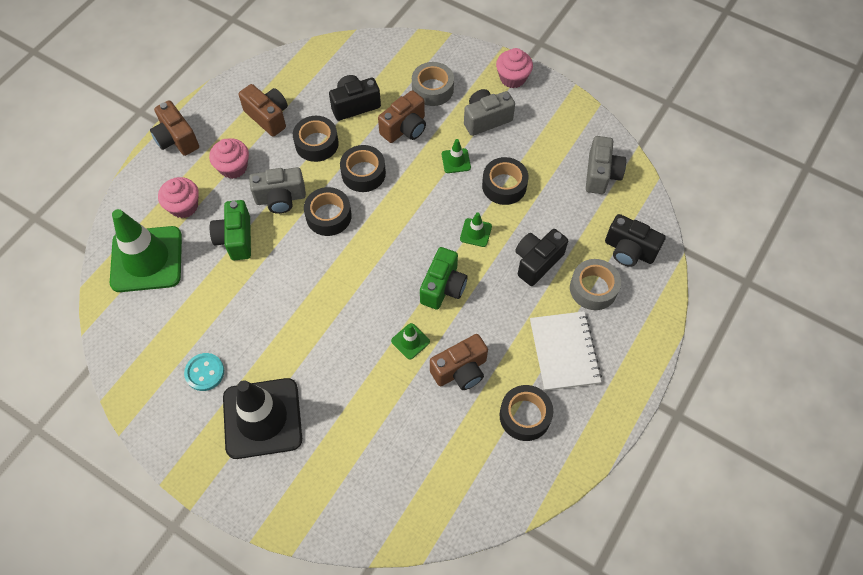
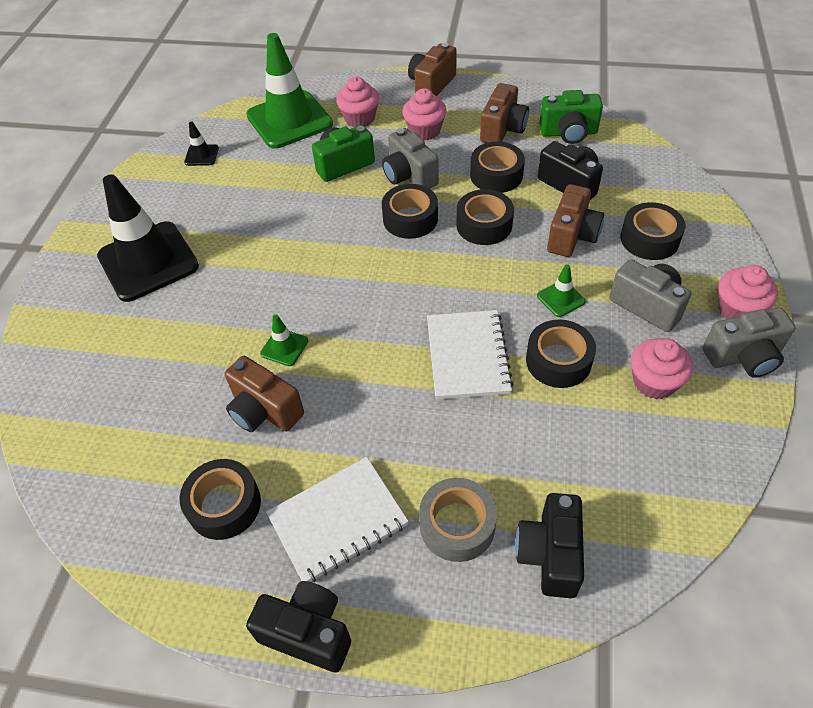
camera: 70 degrees right, 10 degrees down
turquoise button [184,353,224,391] -> none
brown camera [378,90,426,143] -> brown camera turned 90 degrees counterclockwise [547,184,604,257]
grey tape [412,62,454,106] -> black tape [620,202,686,260]
green camera [420,247,468,309] -> green camera moved to [539,90,603,144]
green traffic cone [460,213,492,247] -> white notebook [427,310,514,400]
black camera [515,229,568,286] -> black camera moved to [246,581,351,673]
grey camera [586,136,626,194] -> grey camera moved to [703,308,796,377]
none -> black traffic cone [184,122,219,166]
none -> pink cupcake [631,339,693,399]

